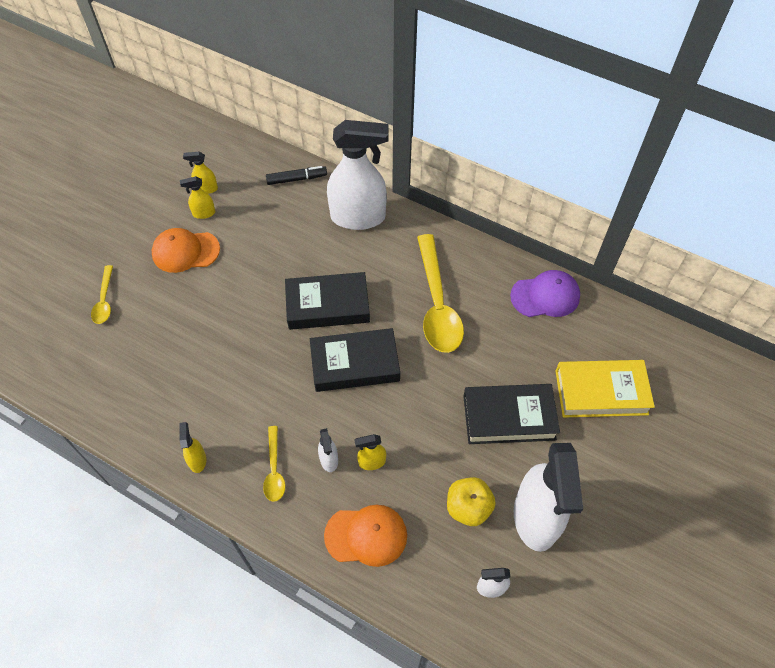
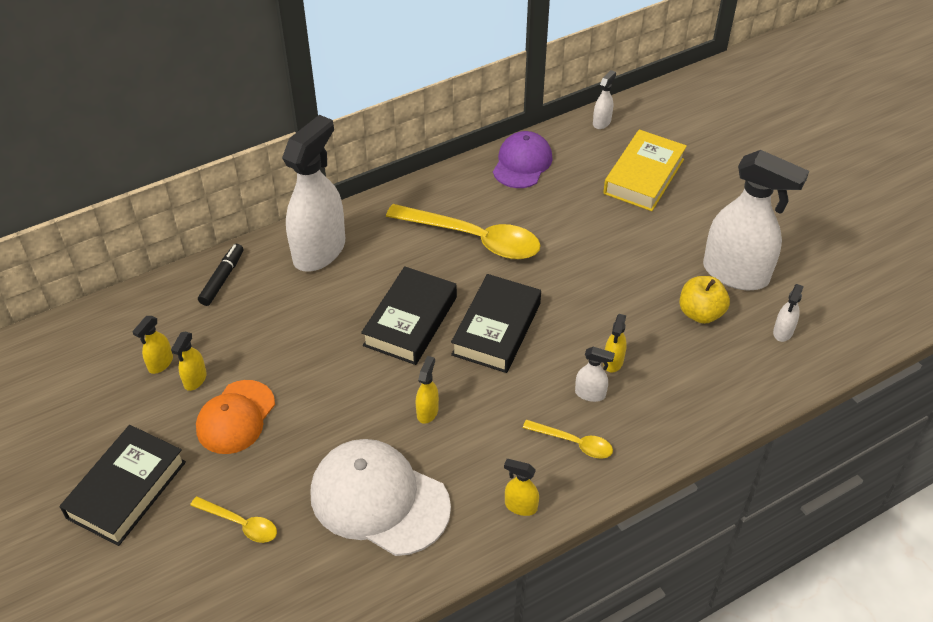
camera: 60 degrees left, 10 degrees down
orange cap [324,505,407,567] -> none
black book [463,384,560,444] -> black book moved to [60,425,186,546]
none -> white cap [310,439,451,556]
none -> yellow spray bottle [416,356,439,424]
none -> white spray bottle [593,70,616,129]

